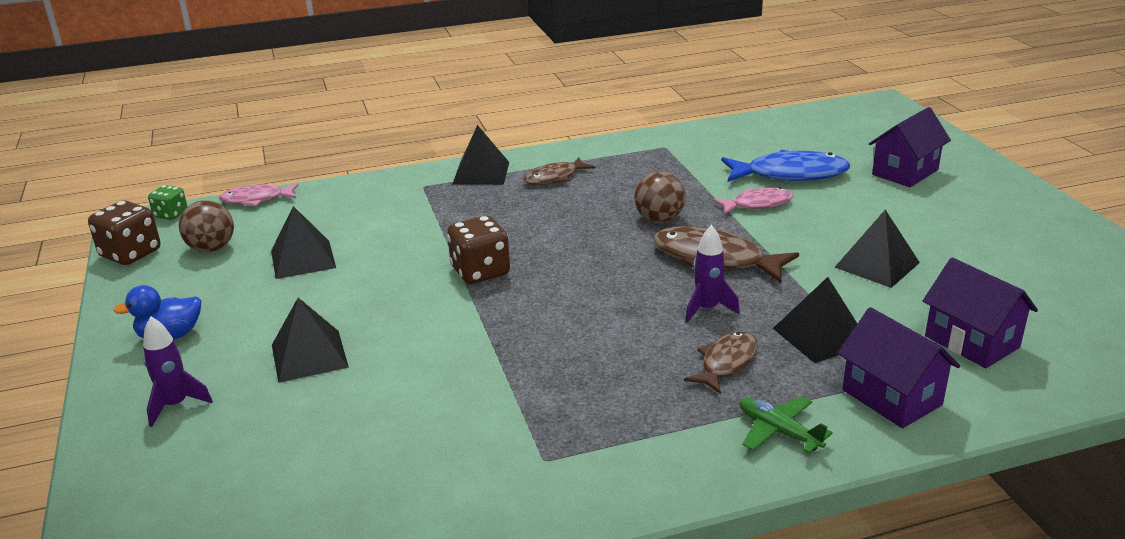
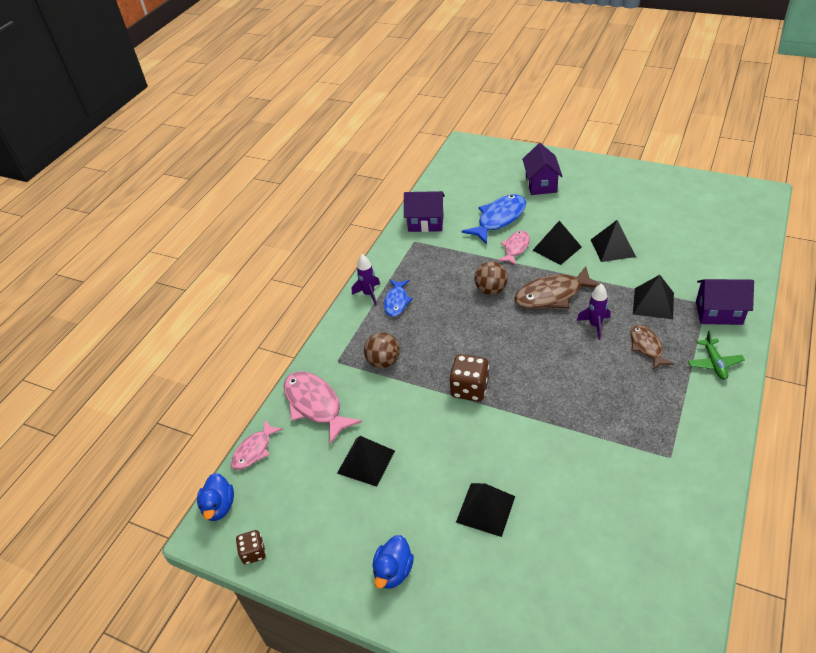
camera: 45 degrees left, 15 degrees up
brown dice [88,200,160,265] -> brown dice [236,530,266,565], size x0.60
purple rocket [143,316,213,427] -> purple rocket moved to [352,254,380,305]
green dice [148,185,188,220] -> blue duck [197,473,234,521]
brown ball [179,200,234,252] -> brown ball moved to [364,332,400,368]
black pyramid [452,125,509,185] -> black pyramid moved to [532,221,581,265]
brown fish [524,157,595,185] -> blue fish [384,280,413,317]
green plane [740,396,833,454] -> green plane turned 90 degrees counterclockwise [688,331,745,380]
purple house [923,257,1038,368] -> purple house moved to [404,191,445,232]
none -> pink fish [284,371,362,445]

